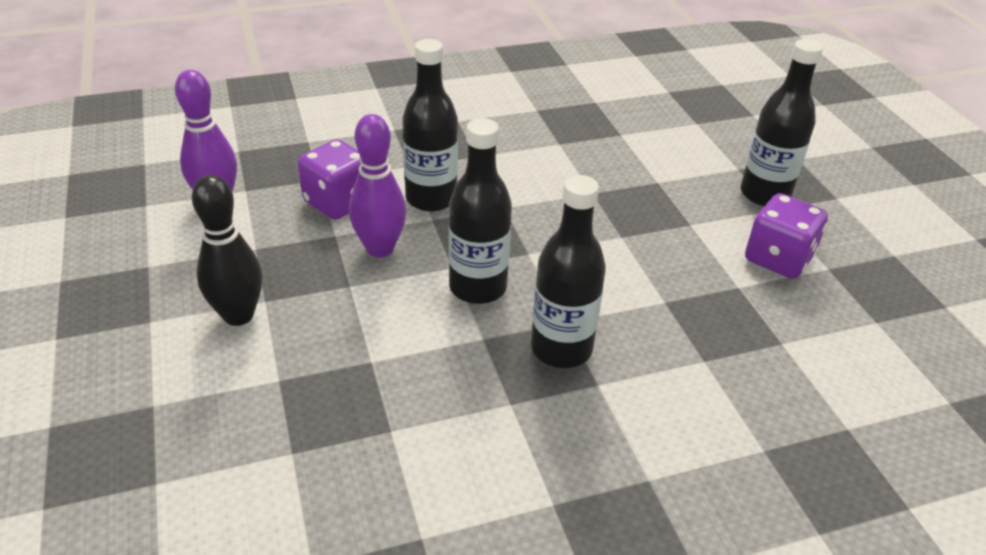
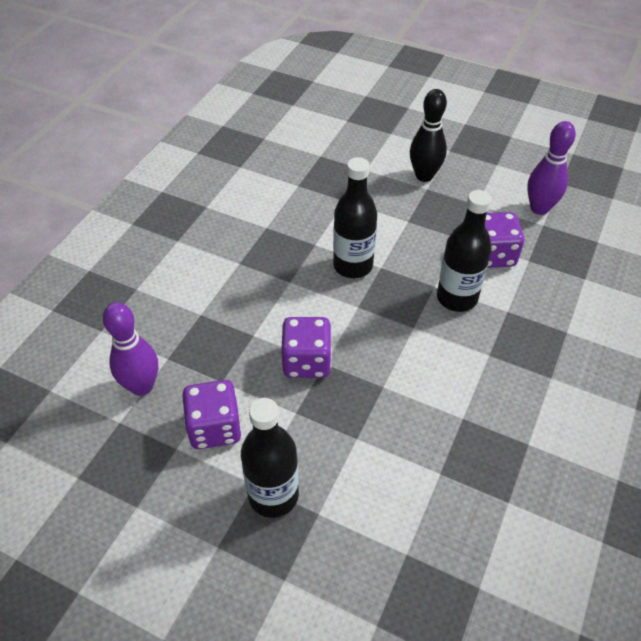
camera: 135 degrees right, 10 degrees up
purple bowling pin [349,114,406,258] -> purple bowling pin moved to [103,302,158,396]
black bottle [531,175,606,368] -> none
none -> purple dice [281,317,332,378]

